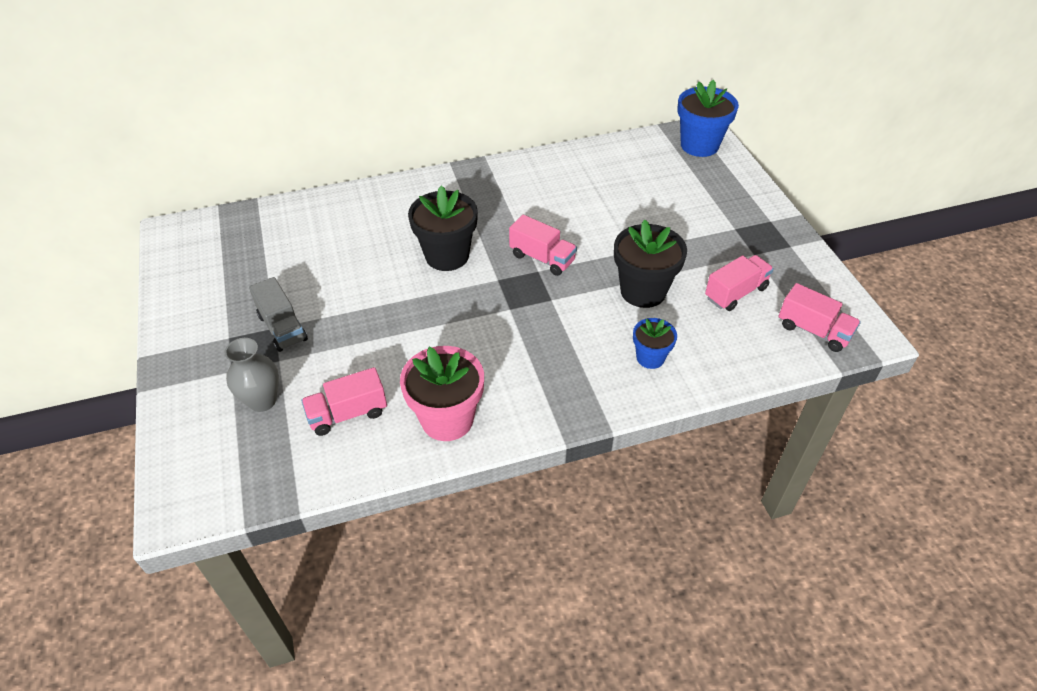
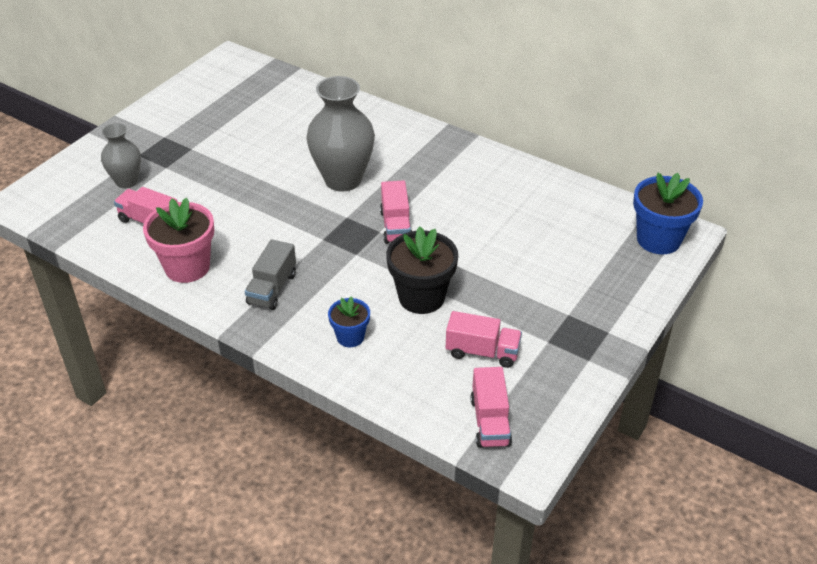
camera: 50 degrees right, 5 degrees down
grey truck [249,277,308,352] -> grey truck moved to [245,239,296,310]
black flower pot [408,185,478,271] -> grey vase [306,76,375,192]

